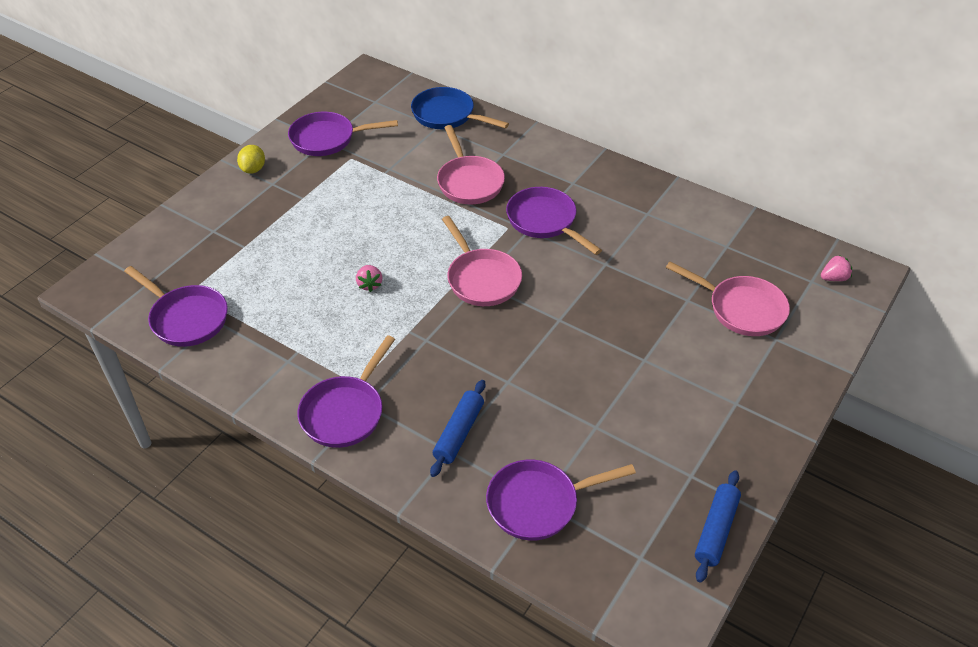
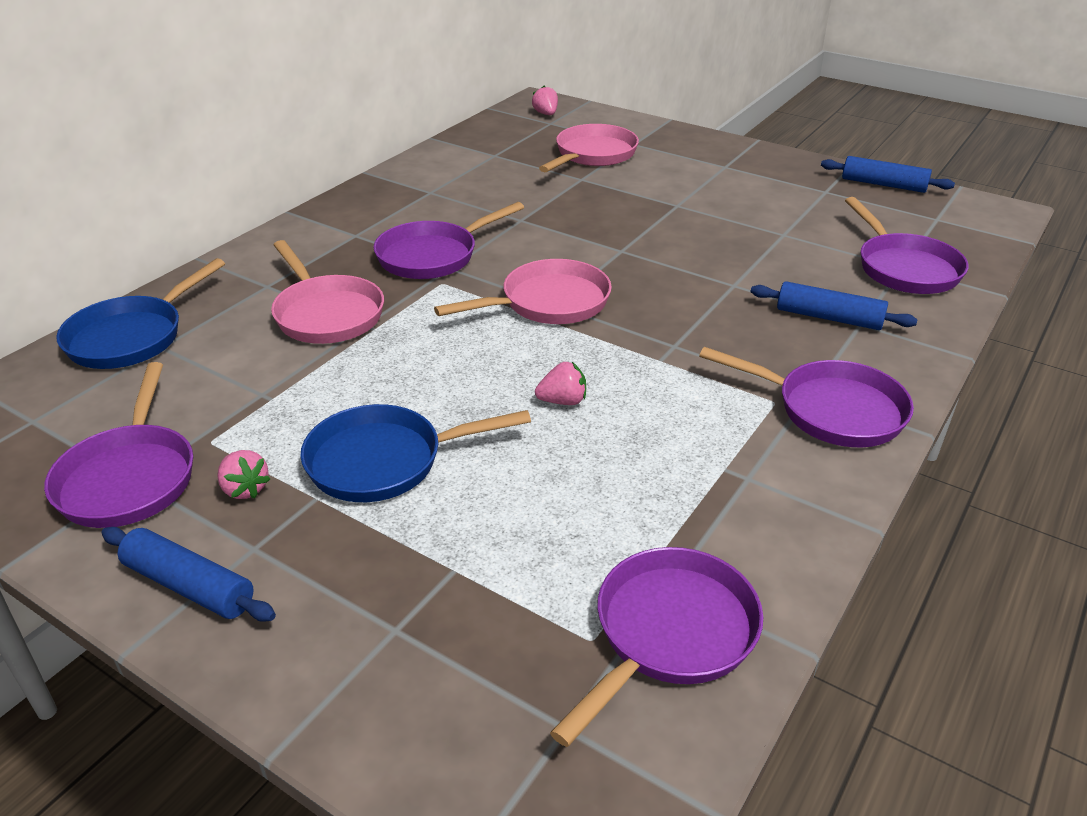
camera: 90 degrees left, 10 degrees down
yellow lemon [237,145,265,174] -> blue rolling pin [101,527,276,622]
pink pan [437,125,505,204] -> pink pan turned 75 degrees clockwise [271,240,384,344]
none -> pink strawberry [217,450,270,499]
none -> blue pan [300,404,531,502]

